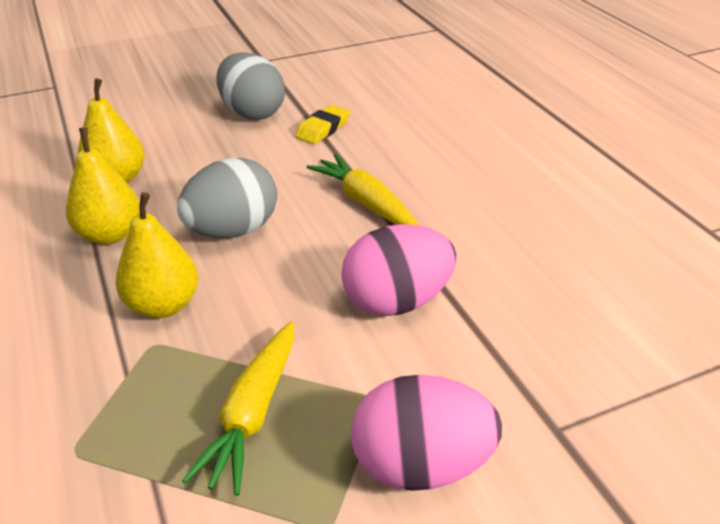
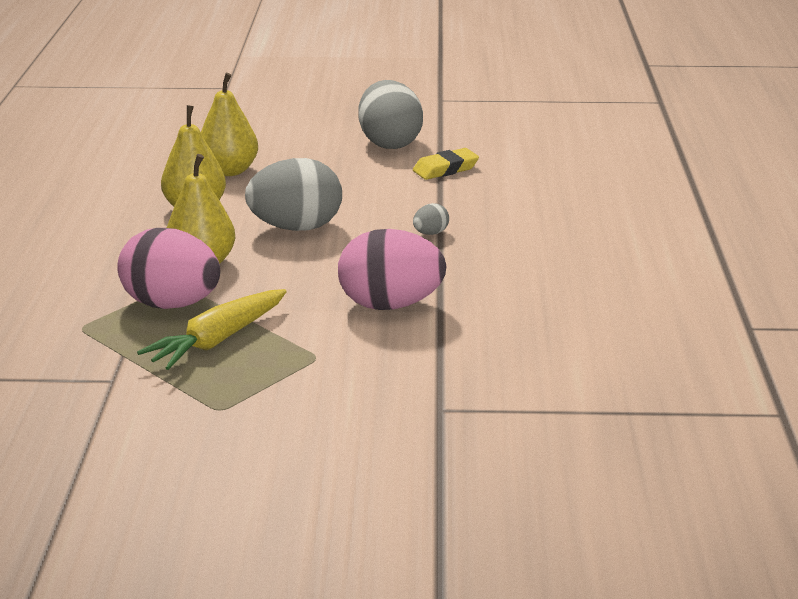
camera: 25 degrees right, 10 degrees down
yellow carrot [307,154,418,225] -> grey egg [413,203,449,235]
pink egg [351,375,502,491] -> pink egg moved to [117,228,220,309]

